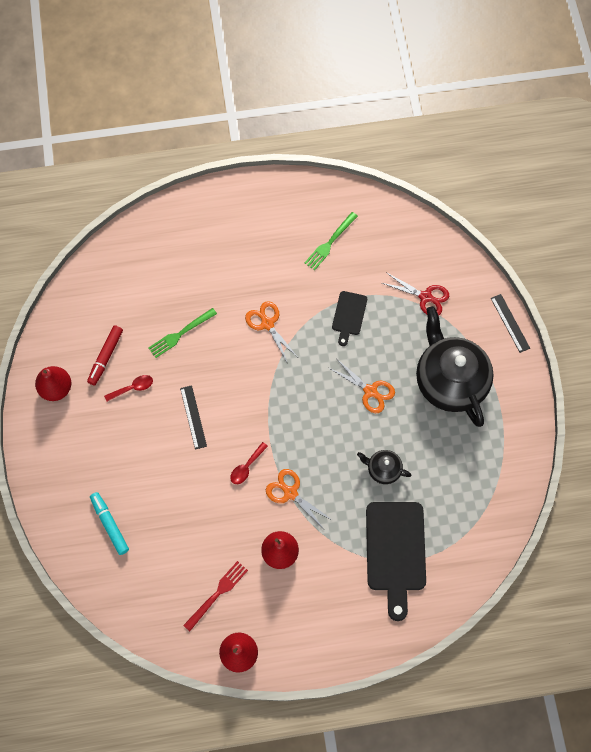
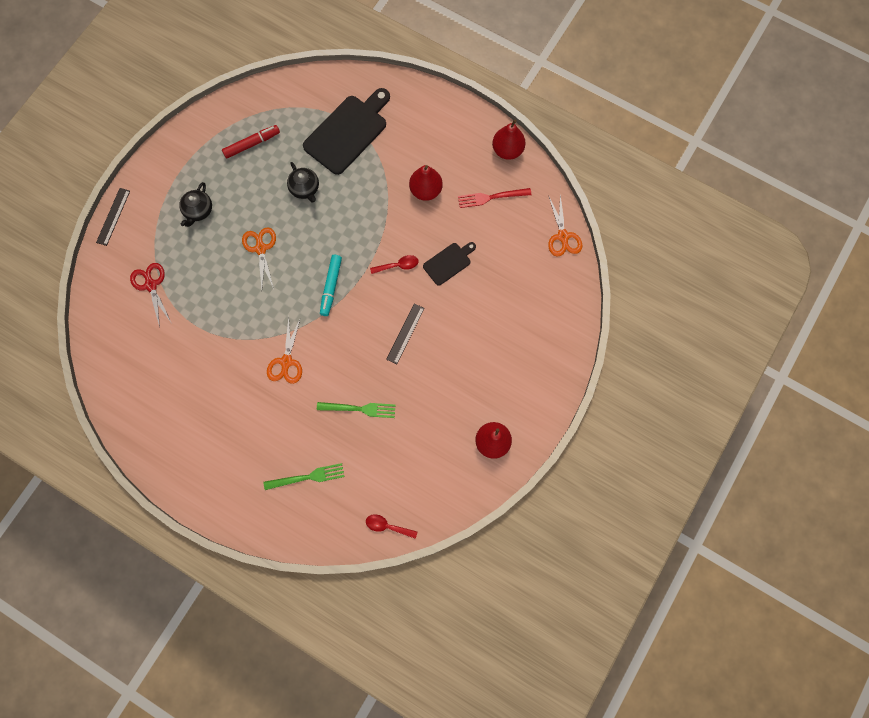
camera: 140 degrees left, 5 degrees up
red marker [87,325,123,385] -> red marker moved to [222,125,280,159]
turquoise marker [90,492,129,555] -> turquoise marker moved to [320,255,342,316]
red spoon [104,375,153,401] -> red spoon moved to [366,514,417,539]
orange scissors [266,469,332,529] -> orange scissors moved to [548,194,583,257]
green fork [305,212,358,270] -> green fork moved to [263,463,344,490]
black cutting board [332,291,367,346] -> black cutting board moved to [423,242,476,286]
black teapot [416,306,494,427] -> black teapot [179,182,212,227], size x0.45

